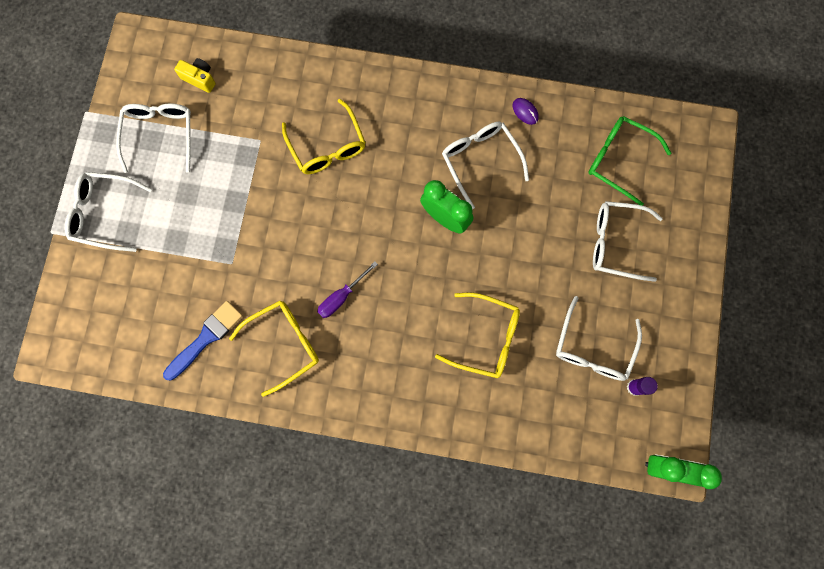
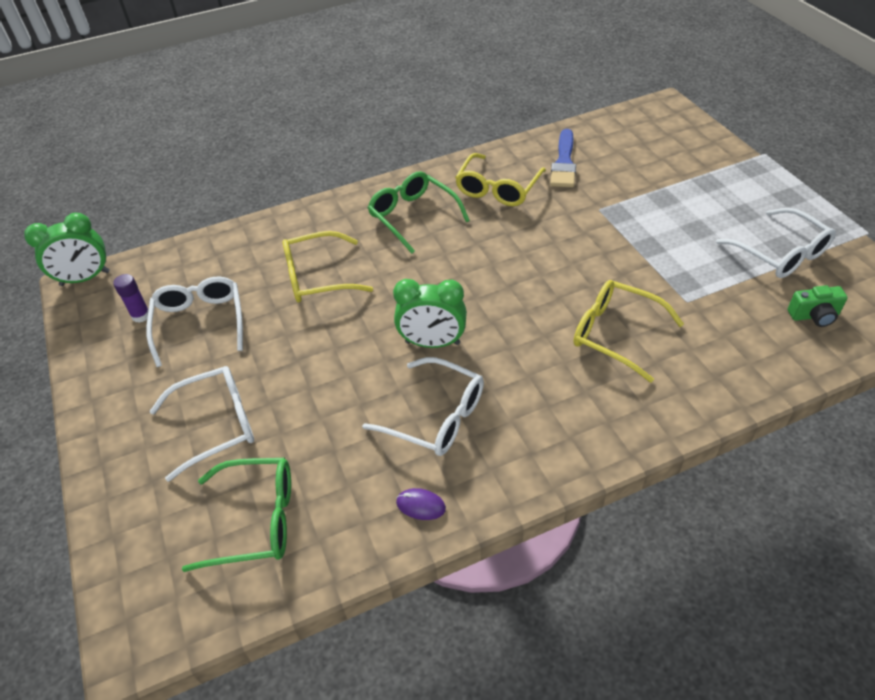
camera: 150 degrees right, 30 degrees down
white glasses [64,172,152,252] -> none
yellow camera [174,58,216,93] -> green camera [788,285,848,327]
purple screwdriver [317,261,378,318] -> none
none -> green glasses [368,172,470,254]

